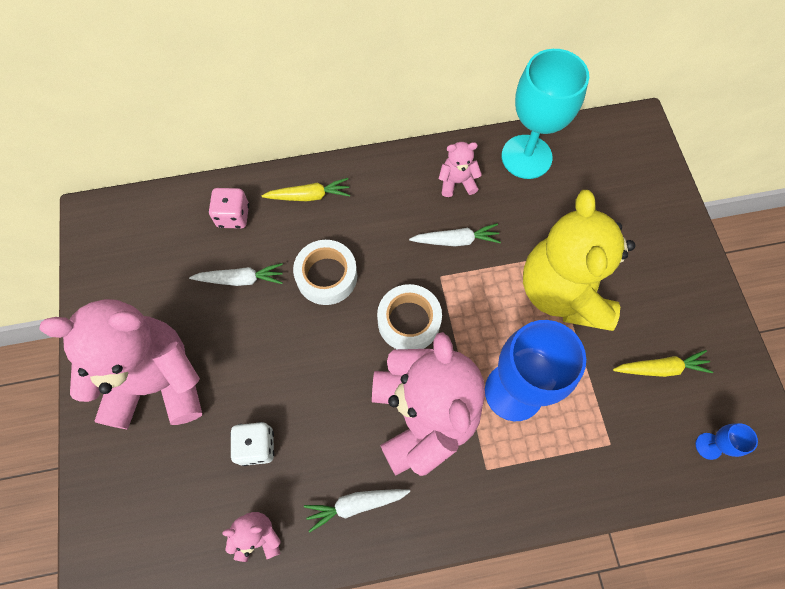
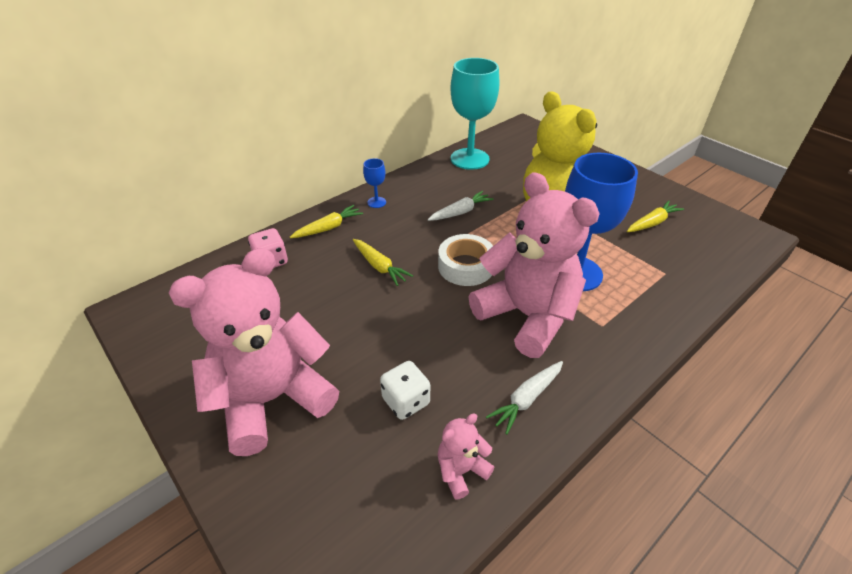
camera: 30 degrees left, 25 degrees down
white carrot [189,263,283,286] -> none
white tape [293,240,357,305] -> yellow carrot [353,239,413,286]
pink teddy bear [439,142,482,197] -> none
blue goblet [696,423,758,460] -> blue goblet moved to [363,158,386,208]

